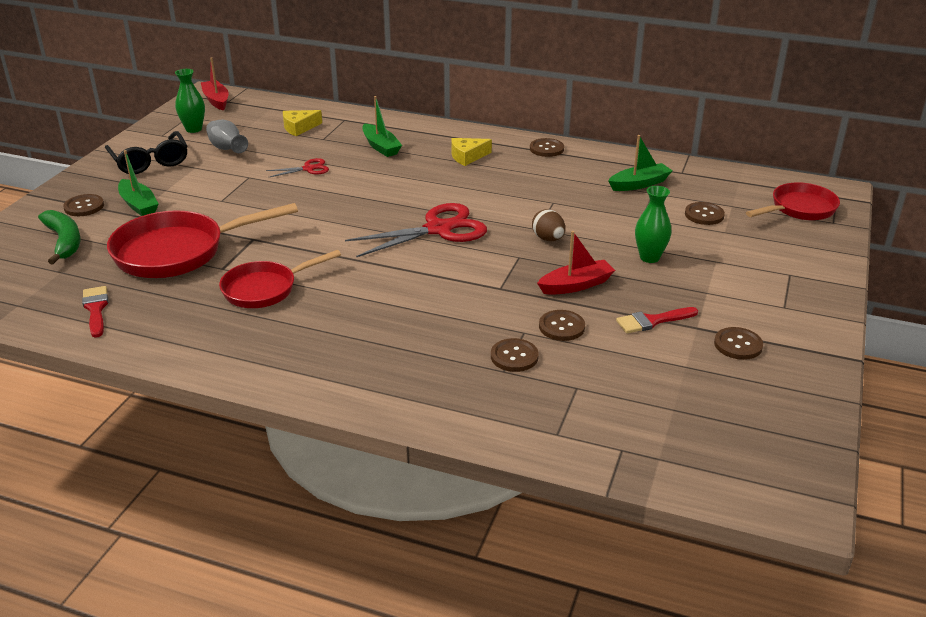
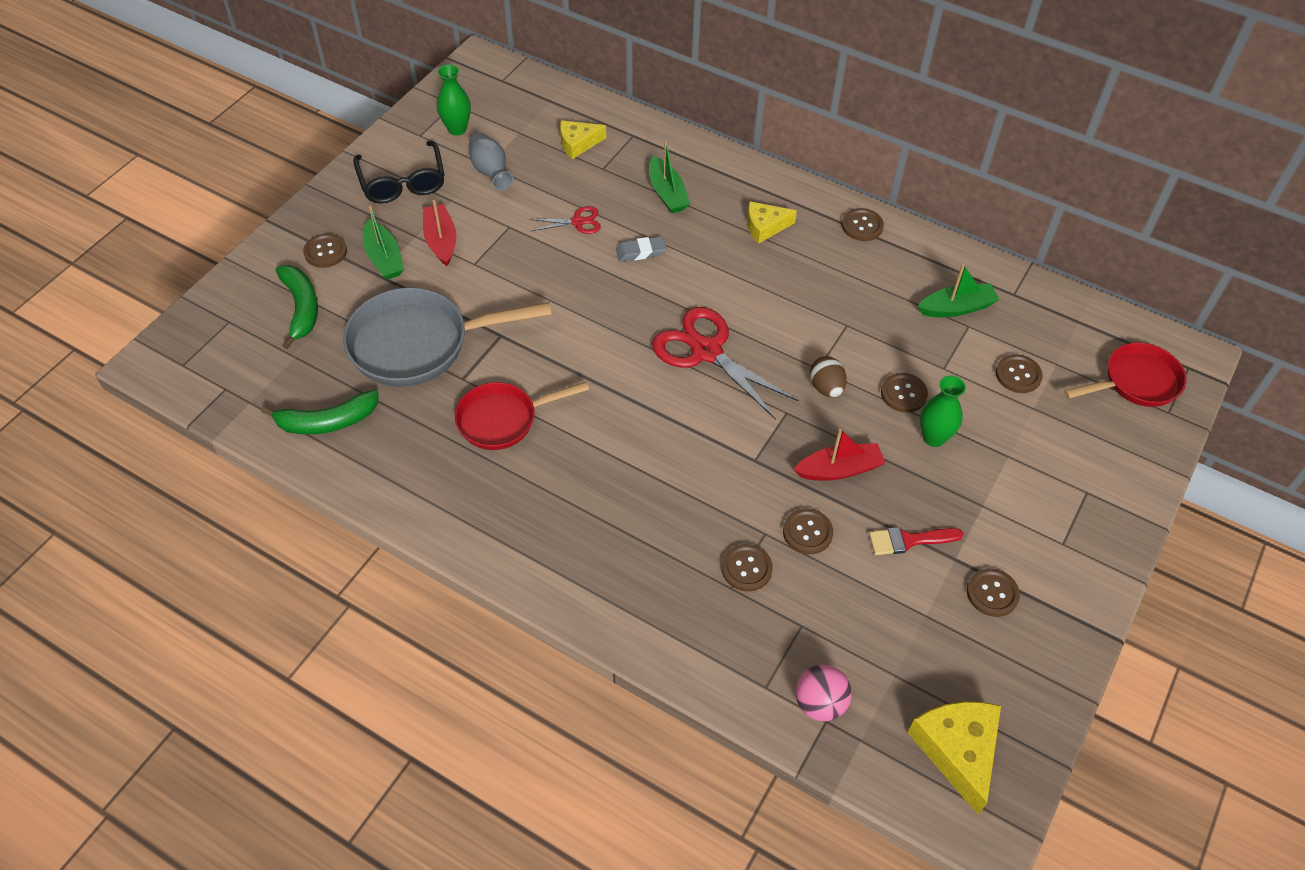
camera: 10 degrees right, 20 degrees up
red brush [82,286,108,338] -> green banana [261,390,379,435]
red pan [107,203,298,278] -> grey pan [343,287,552,387]
red boat [201,57,229,110] -> red boat moved to [423,200,456,266]
red scissors [345,203,487,258] -> red scissors turned 120 degrees counterclockwise [652,307,799,420]
none -> grey eraser [616,236,667,262]
none -> pink ball [796,665,851,721]
none -> brown button [881,373,928,413]
none -> yellow cheese [908,702,1001,815]

